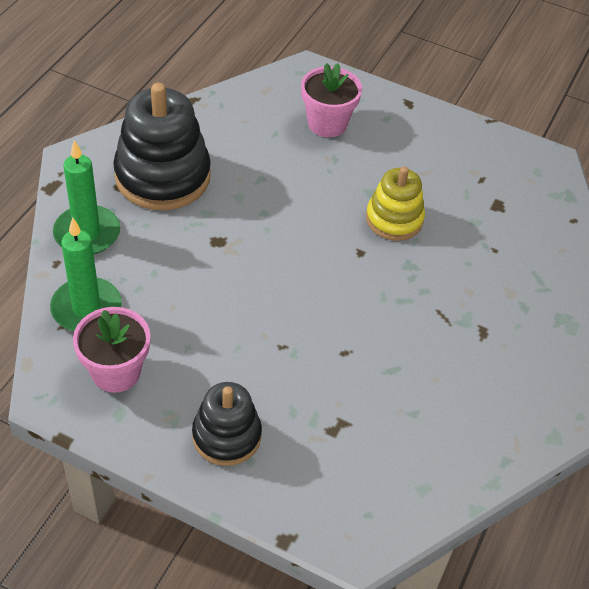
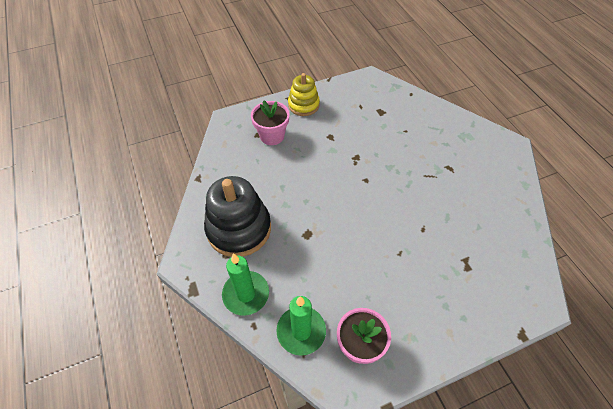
camera: 45 degrees left, 5 degrees up
black stacking toy [192,382,262,466] -> none
yellow stacking toy [366,167,425,241] -> yellow stacking toy moved to [288,73,320,116]

